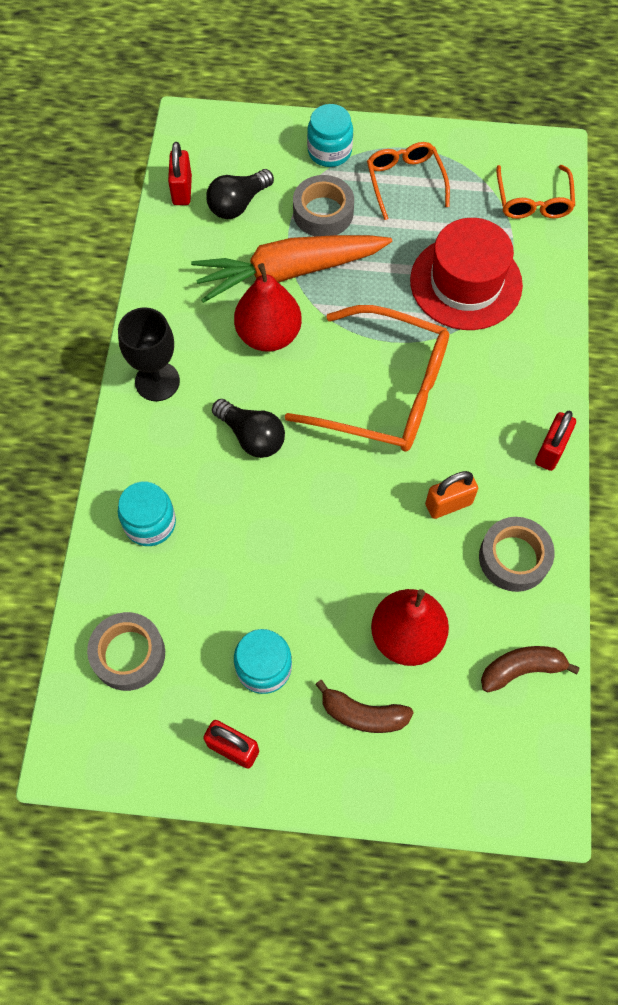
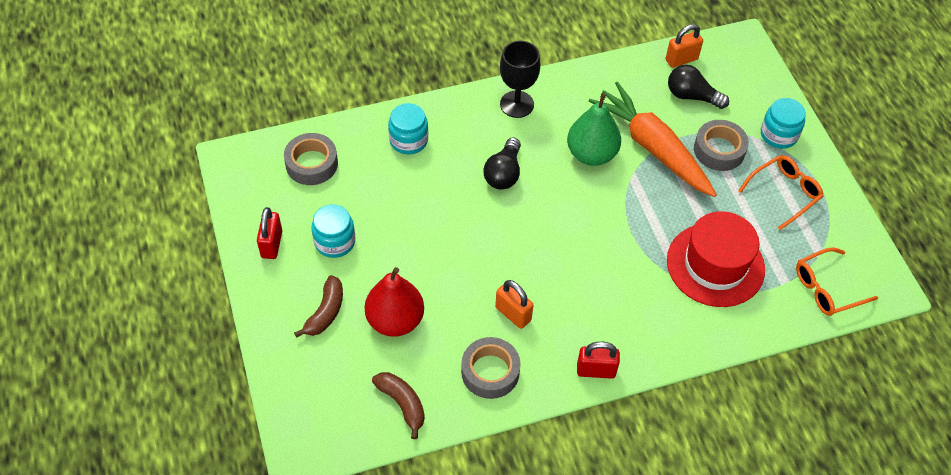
camera: 65 degrees right, 10 degrees down
red padlock [168,142,192,205] -> orange padlock [666,24,703,68]
red pear [234,263,302,352] -> green pear [567,93,621,166]
orange glasses [285,305,449,451] -> none
brown banana [315,680,414,733] -> brown banana turned 150 degrees counterclockwise [294,275,343,338]

